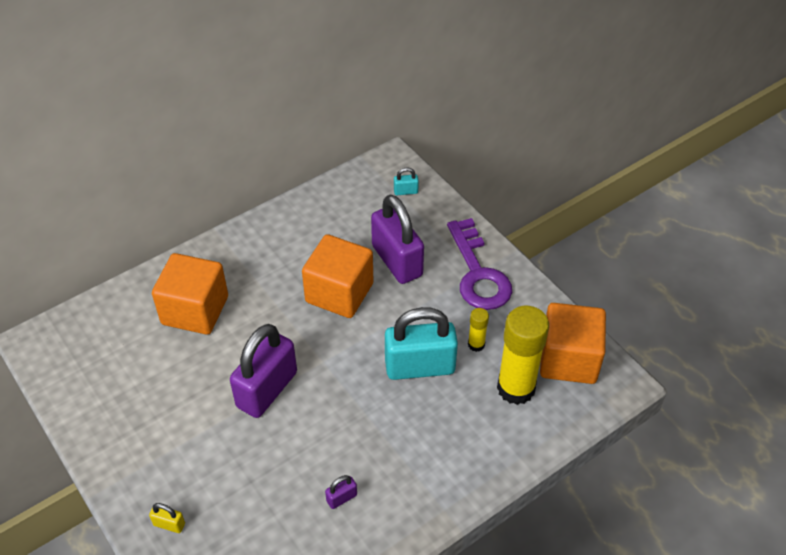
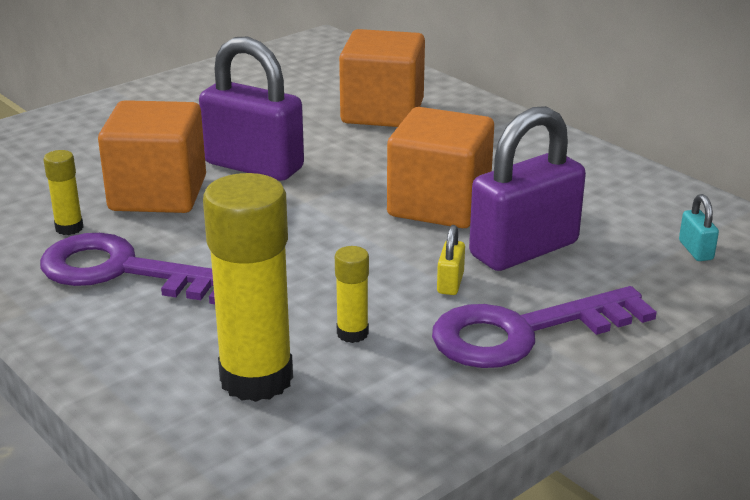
camera: 85 degrees right, 20 degrees down
yellow padlock [149,503,185,533] -> yellow padlock moved to [437,225,465,295]
purple padlock [325,475,357,509] -> yellow glue stick [43,150,83,235]
turquoise padlock [385,307,458,380] -> none
orange cube [540,303,606,384] -> orange cube moved to [98,100,206,213]
none -> purple key [40,233,215,304]

